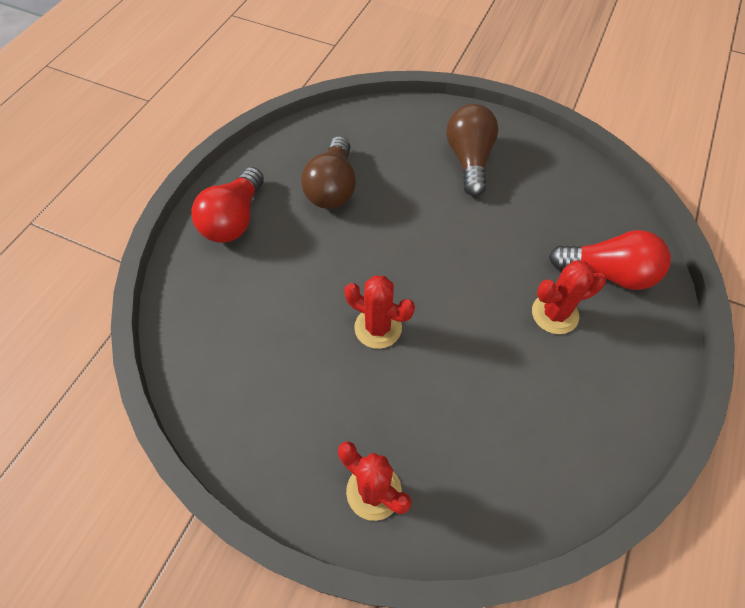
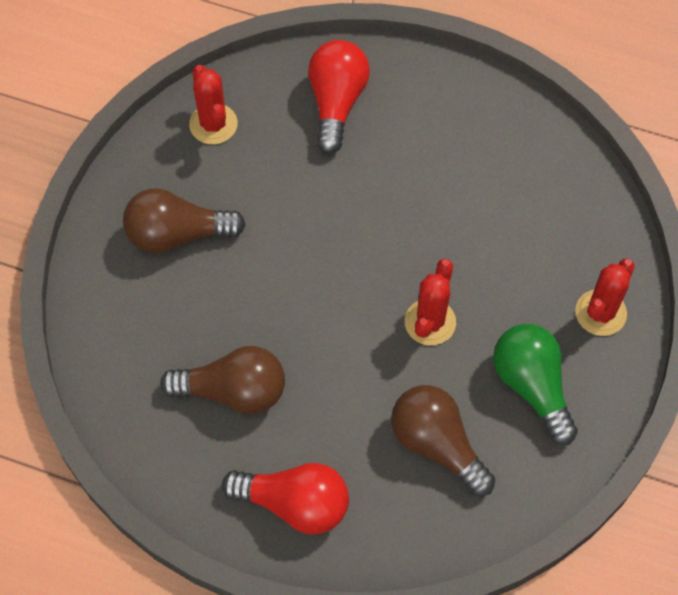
camera: 95 degrees left, 5 degrees up
red cactus [532,260,606,334] -> red cactus moved to [189,65,238,144]
none -> brown light bulb [391,385,495,496]
none -> green light bulb [493,324,578,445]

